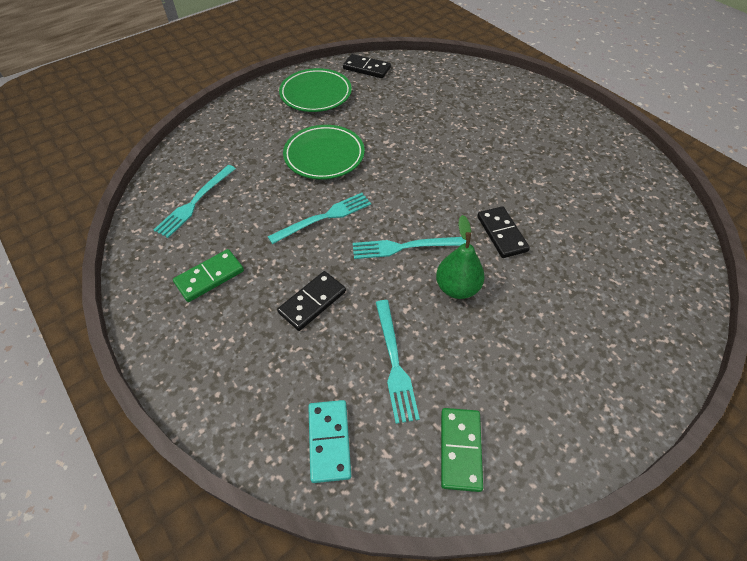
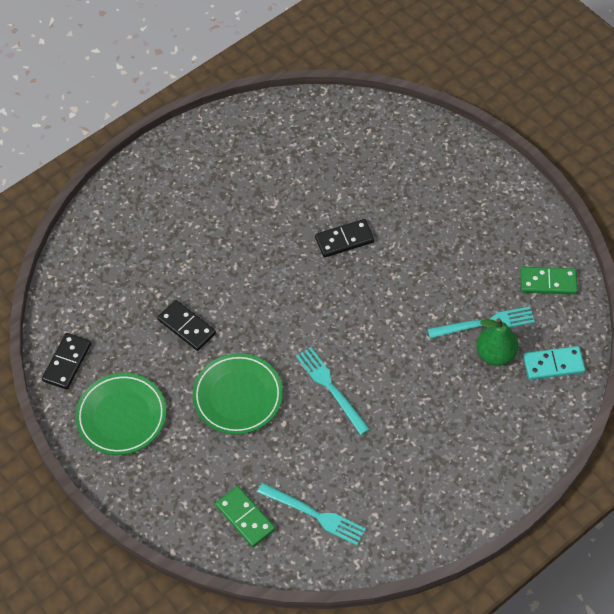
camera: 90 degrees left, 5 degrees up
green domino [173,249,244,302] -> green domino moved to [215,486,275,547]
black domino [277,271,346,331] -> black domino moved to [157,300,216,351]
turquoise fork [353,237,466,259] -> none
green pear [436,215,485,299] -> green pear moved to [476,318,519,366]

